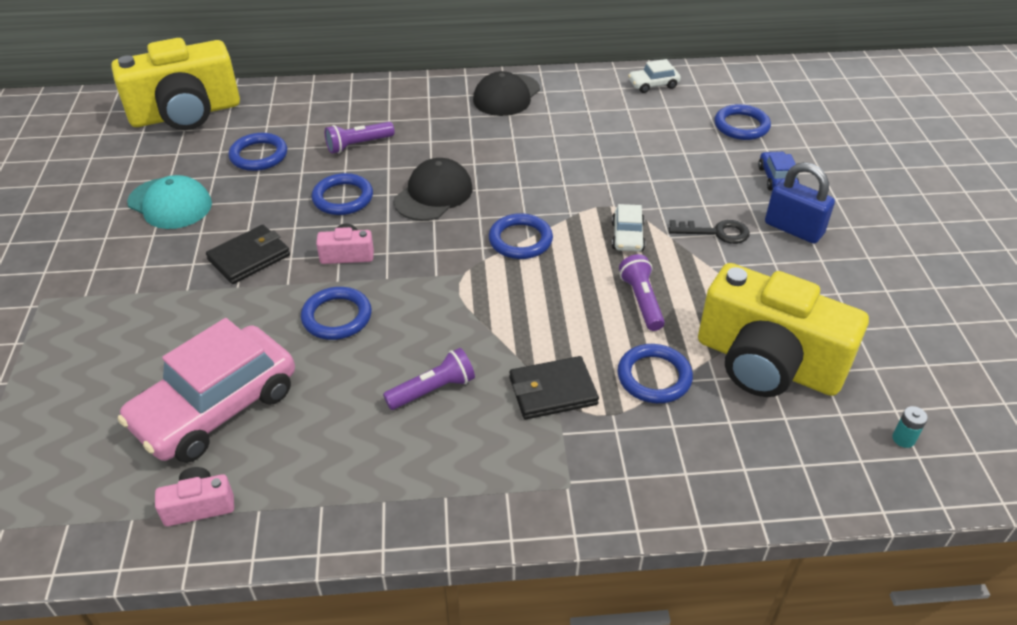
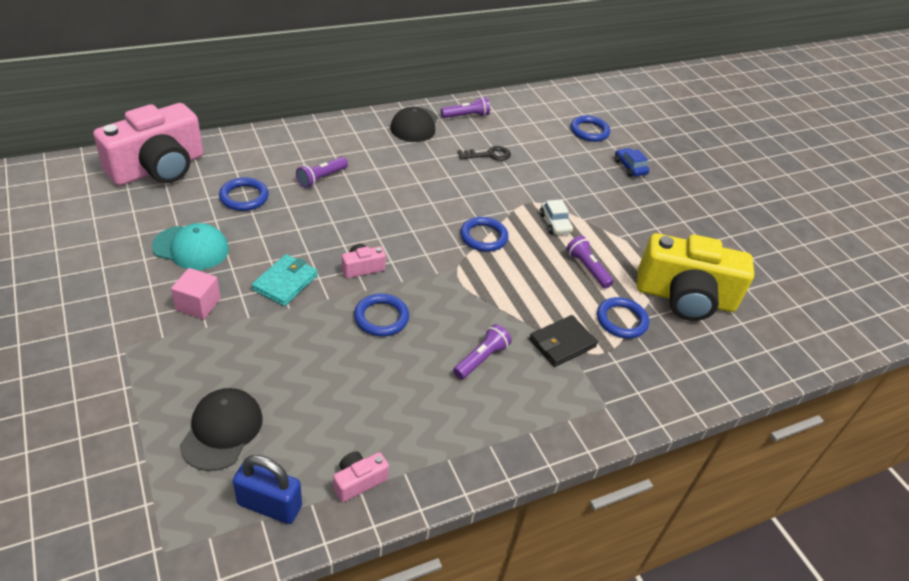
camera: 25 degrees left, 0 degrees up
yellow camera [112,38,240,130] -> pink camera [93,103,203,186]
pink car [118,318,295,463] -> none
black wallet [206,225,290,284] -> turquoise wallet [251,254,318,306]
blue ring [312,173,373,215] -> none
black cap [394,158,473,221] -> black cap moved to [180,388,263,471]
white car [628,59,681,93] -> none
black key [669,220,750,244] -> black key moved to [458,146,511,161]
blue padlock [765,162,835,244] -> blue padlock moved to [233,455,302,524]
turquoise battery [892,406,928,448] -> none
none -> pink cube [171,268,221,319]
none -> purple flashlight [441,96,490,118]

